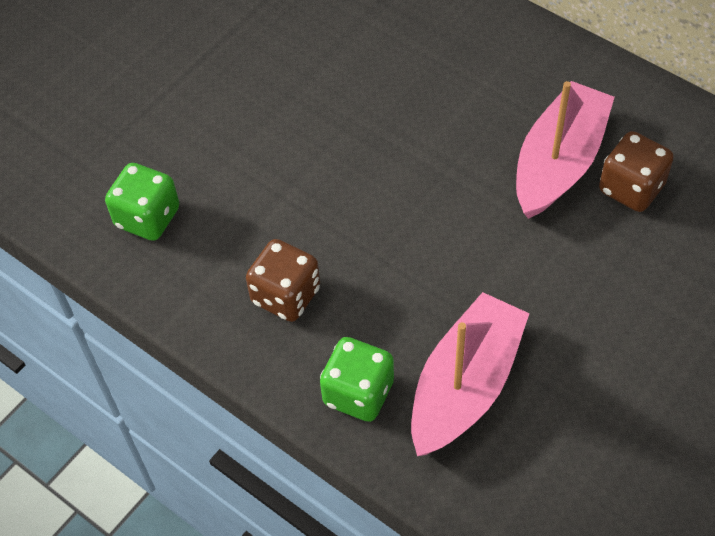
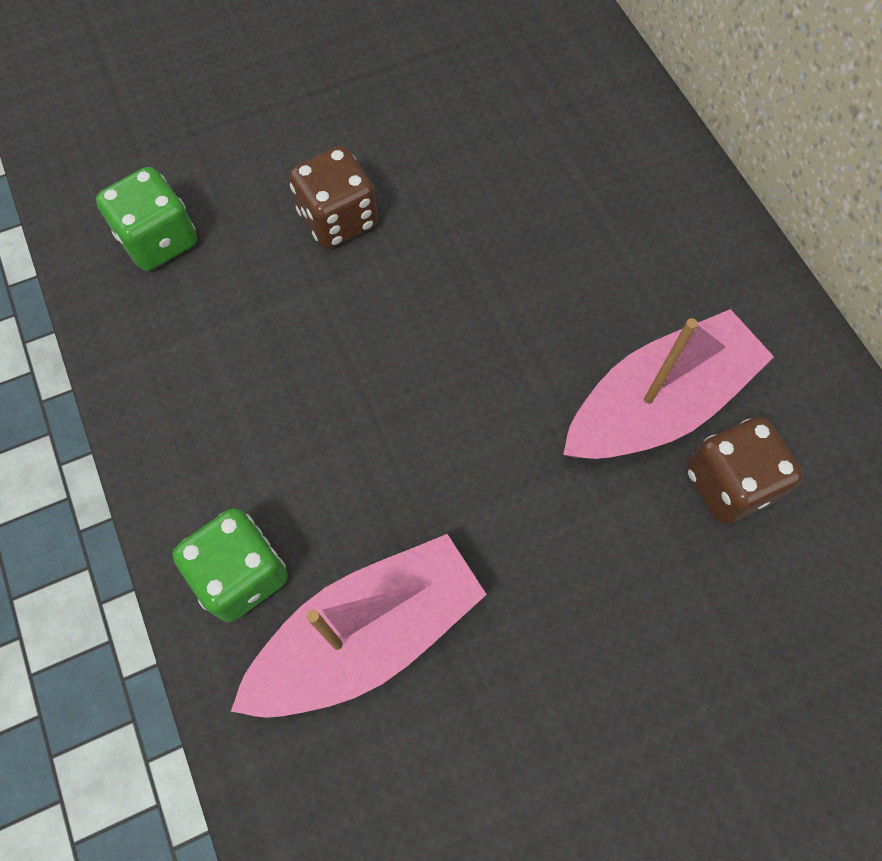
camera: 25 degrees right, 10 degrees up
brown dice [246,239,320,322] -> brown dice moved to [289,146,378,248]

